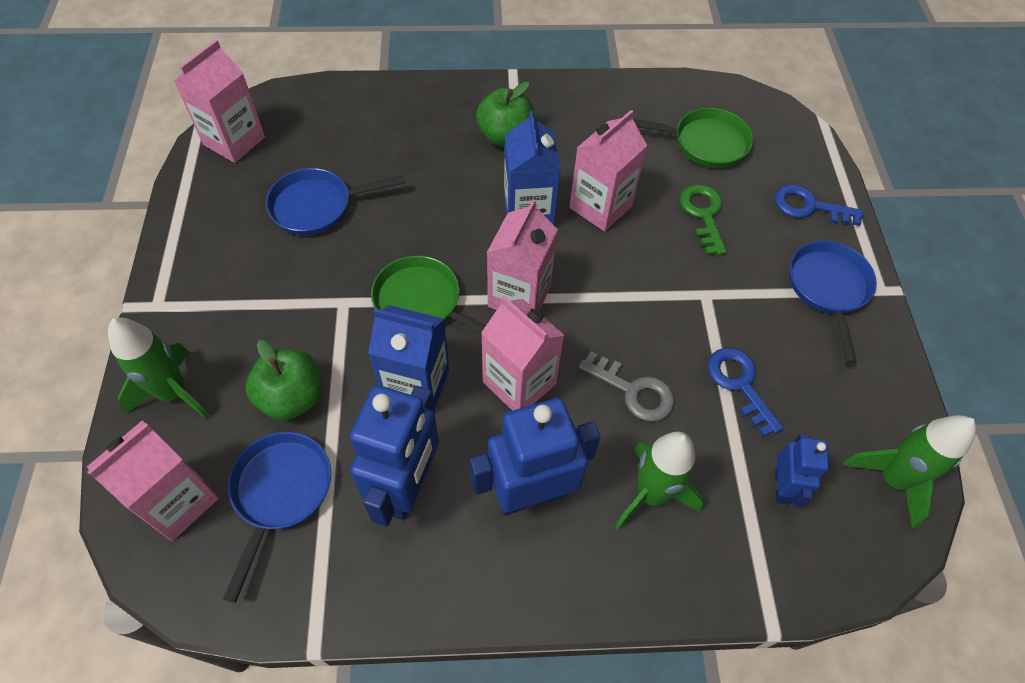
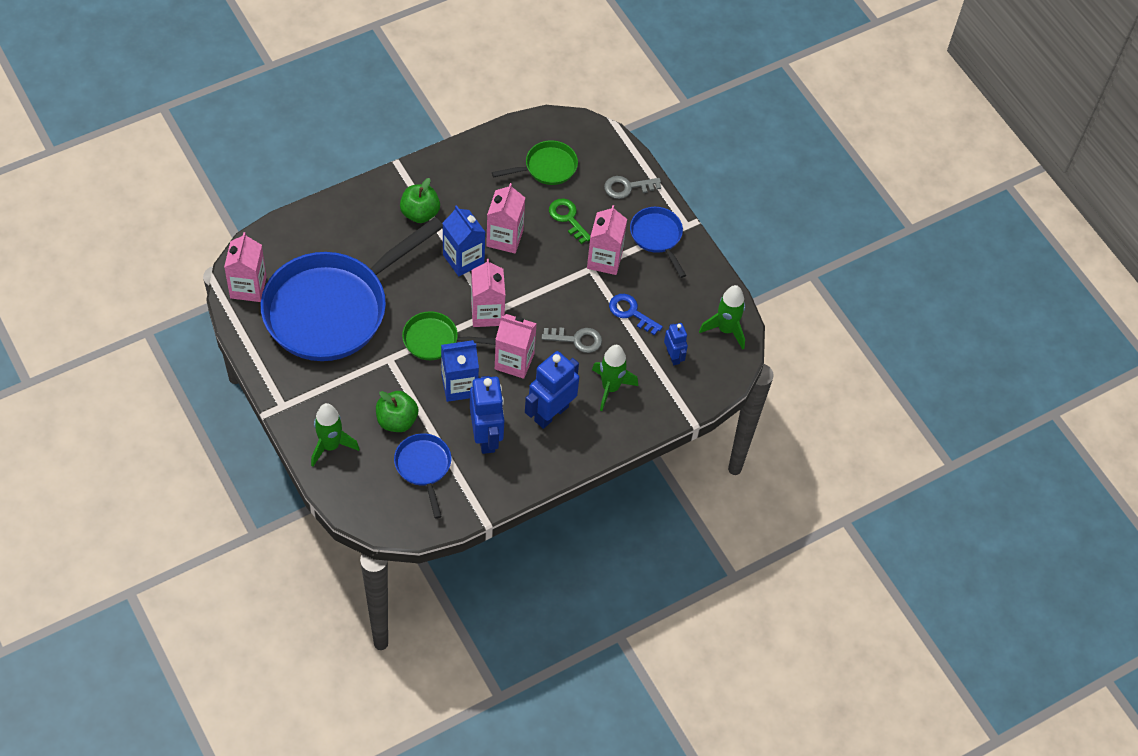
camera: 30 degrees left, 0 degrees up
pink carton [87,421,219,541] -> pink carton moved to [587,205,627,275]
blue pan [266,168,405,235] -> blue pan [261,217,443,361], size x2.25
blue key [774,184,864,226] -> grey key [604,176,661,199]

